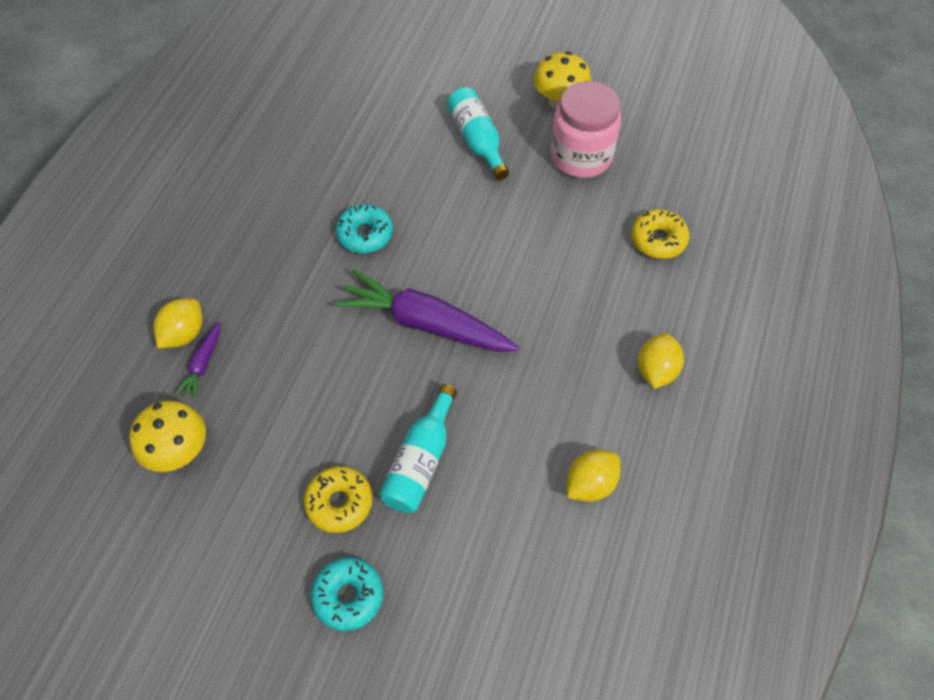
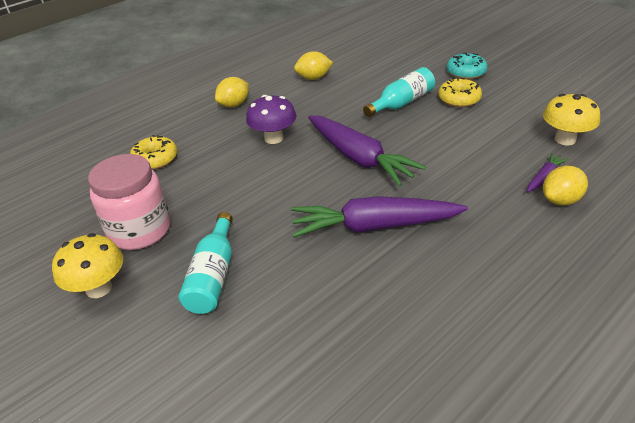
camera: 150 degrees left, 20 degrees down
turquoise donut [335,204,393,253] -> purple carrot [291,196,468,238]
none -> purple mushroom [246,95,296,144]

